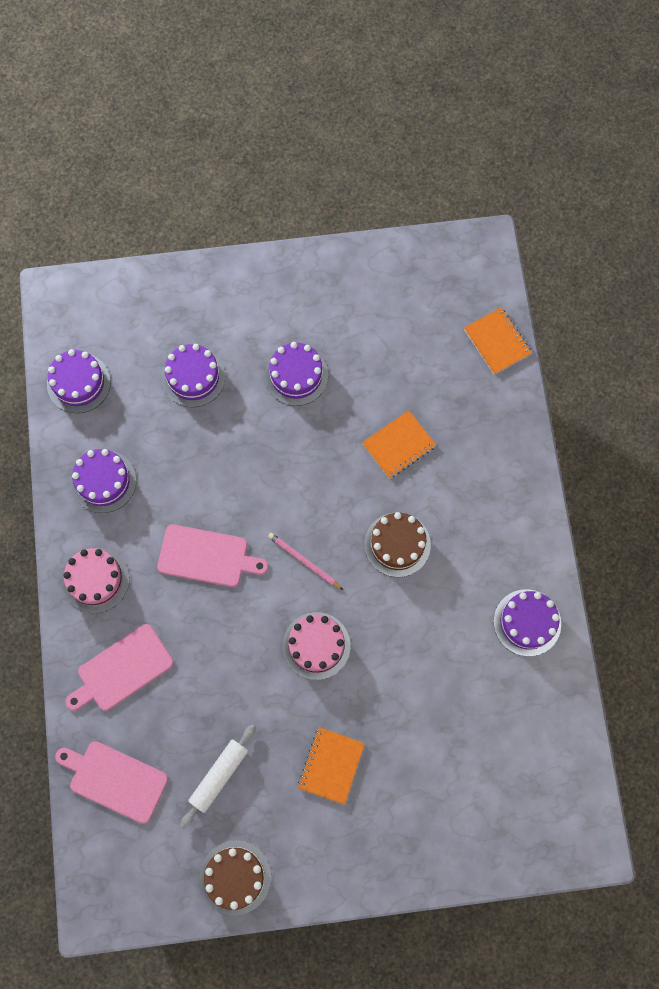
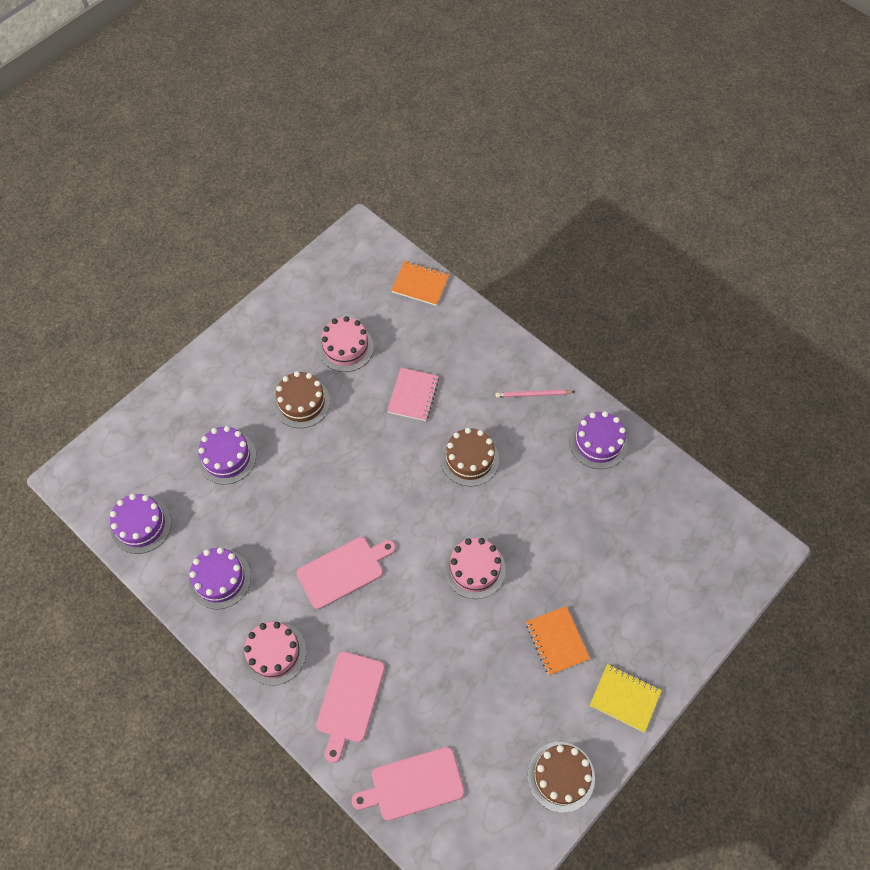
camera: 40 degrees left, 10 degrees down
white rolling pin [180,725,256,828] -> none
purple cake [265,342,328,406] -> brown cake [273,371,330,428]
pink pencil [268,533,343,590] -> pink pencil moved to [496,390,574,398]
orange notebook [362,410,436,479] -> pink notebook [387,368,439,421]
none -> pink cake [318,316,374,372]
none -> yellow notebook [590,664,662,733]

